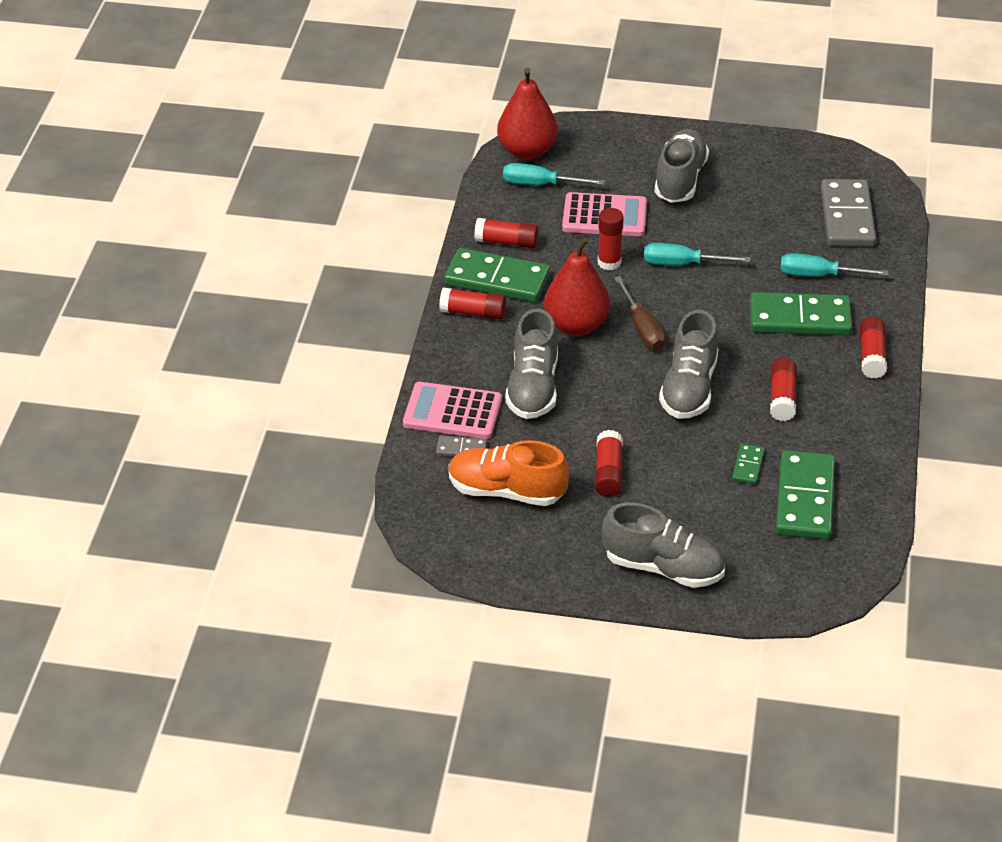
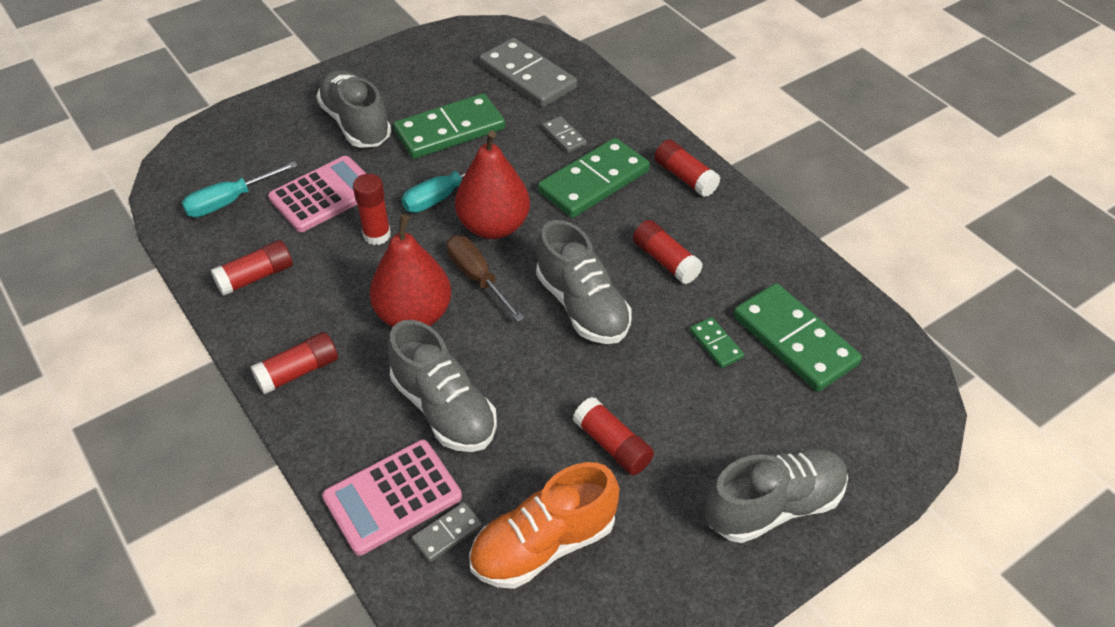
camera: 45 degrees left, 5 degrees up
green domino [444,248,550,302] -> green domino moved to [393,93,505,159]
red pear [497,68,558,160] -> red pear moved to [455,130,530,239]
brown screwdriver [614,276,666,350] -> brown screwdriver turned 150 degrees counterclockwise [446,235,525,322]
turquoise screwdriver [780,253,888,277] -> grey domino [542,116,587,153]

